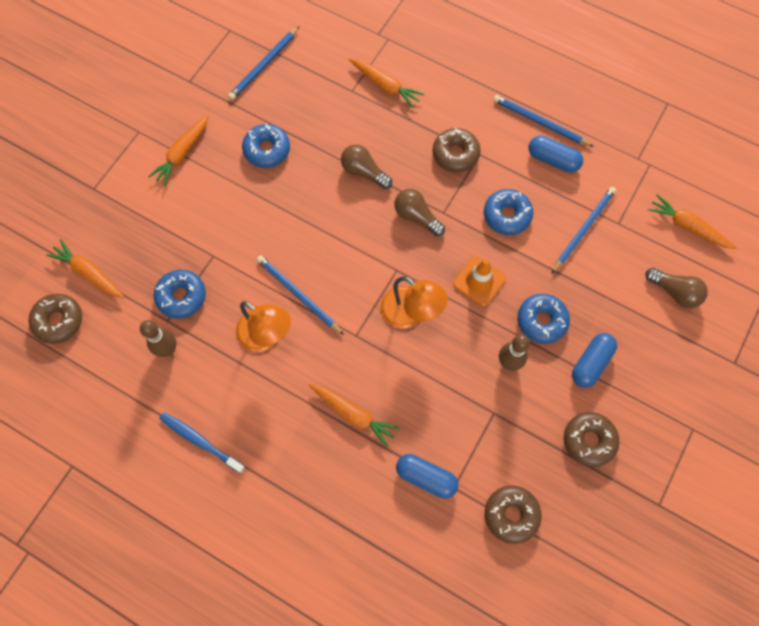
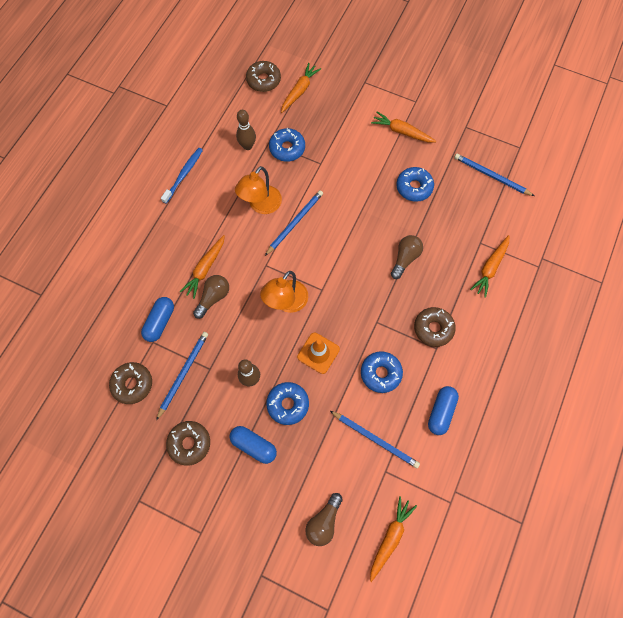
camera: 85 degrees right, 0 degrees up
brown light bulb [394,189,445,236] -> brown light bulb moved to [193,275,229,319]
blue pencil [493,95,594,147] -> blue pencil moved to [156,332,208,421]

